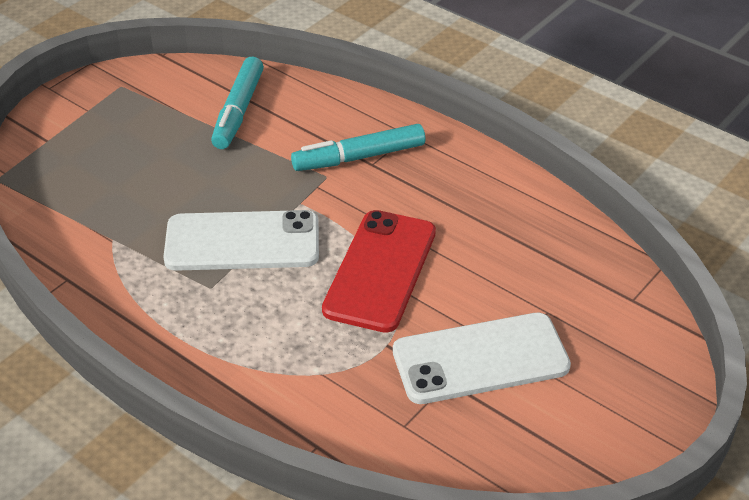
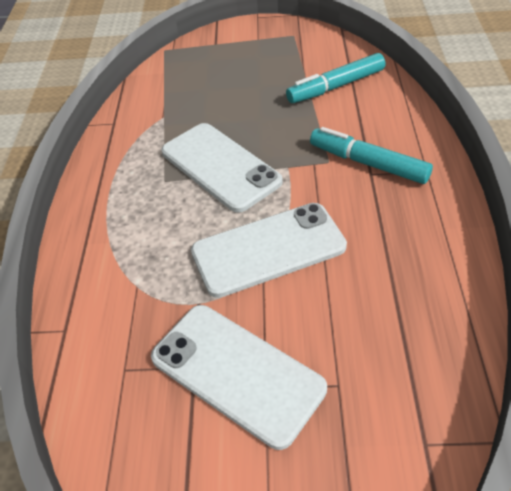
camera: 55 degrees right, 5 degrees up
red phone [322,210,436,333] -> white phone [191,203,347,298]

